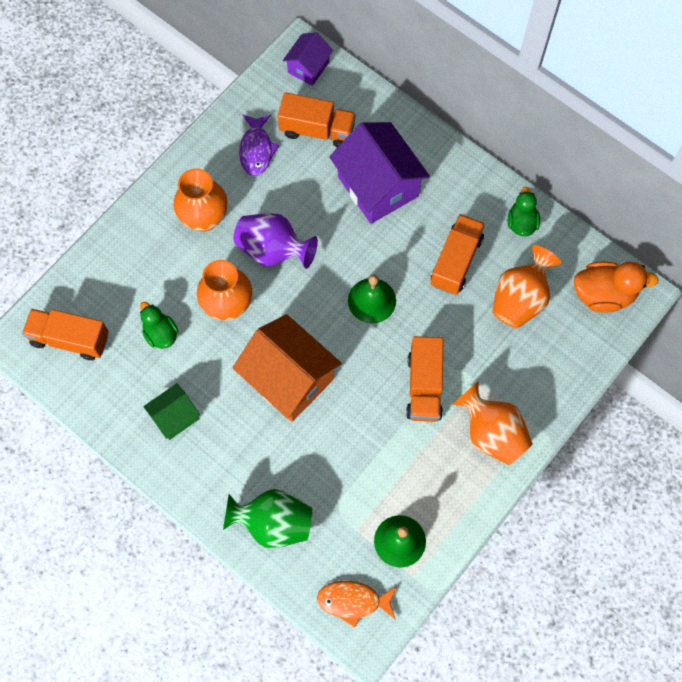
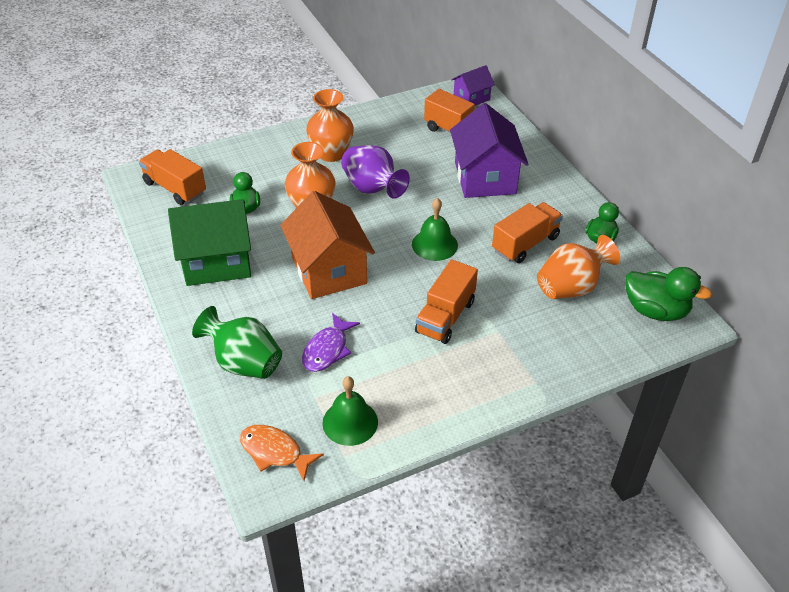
camera: 25 degrees right, 25 degrees down
green house [143,383,200,440] -> green house [168,199,251,286], size x1.88
purple fish [239,114,279,176] -> purple fish moved to [302,313,360,372]
orange vase [452,382,533,465] -> none
orange duck [574,261,659,313] -> green duck [625,267,712,321]

